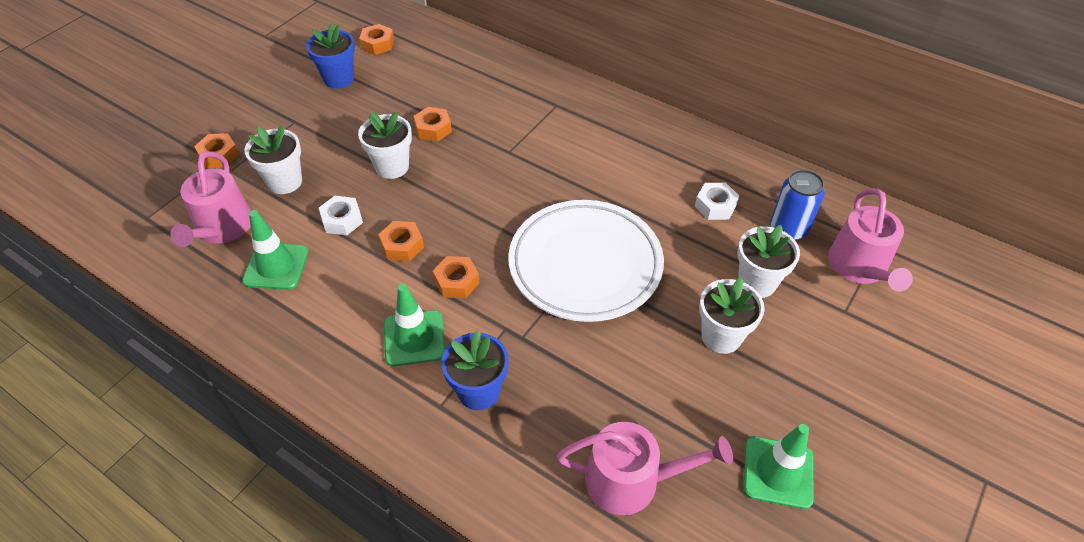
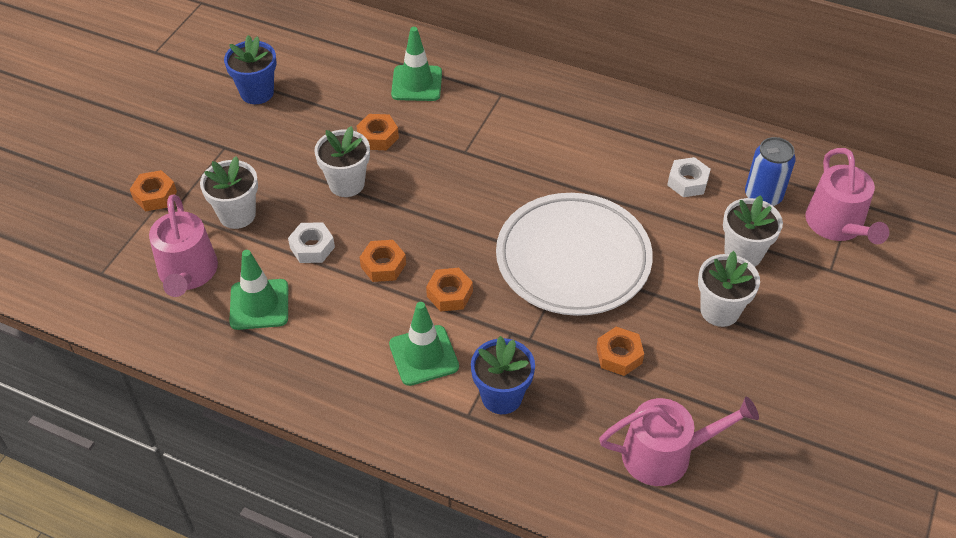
camera: 10 degrees left, 0 degrees up
orange nut [359,24,394,55] -> orange nut moved to [596,327,644,376]
green traffic cone [743,424,814,509] -> green traffic cone moved to [391,27,442,101]

